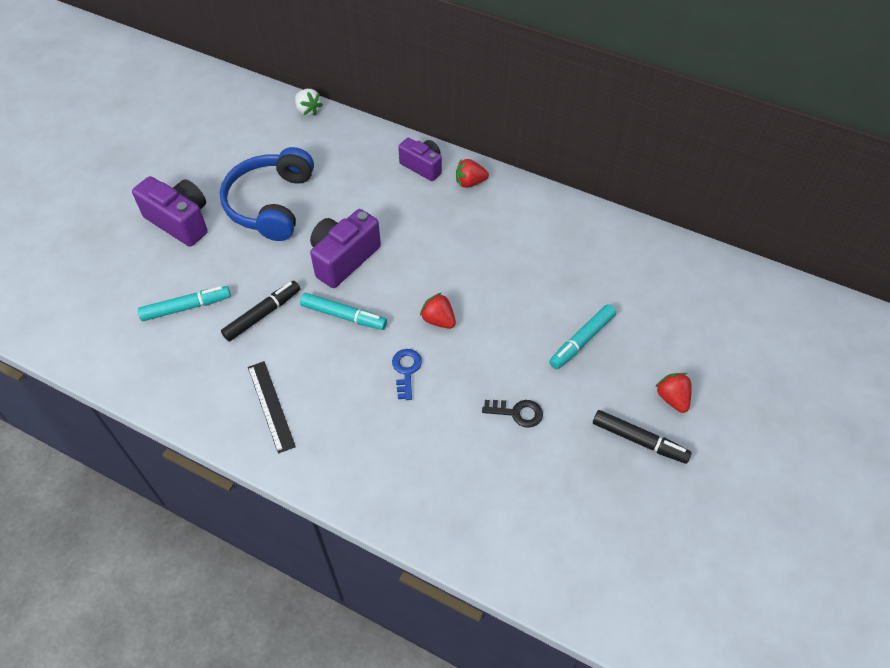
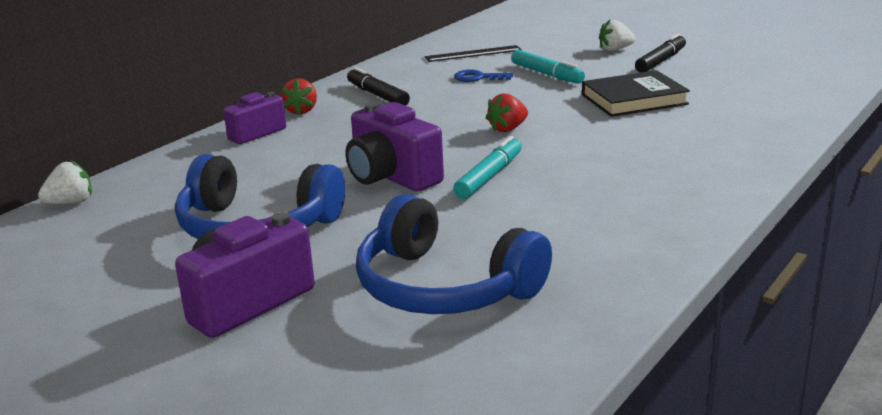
camera: 80 degrees left, 30 degrees down
turquoise marker [138,286,231,321] -> blue headphones [356,194,552,314]
black marker [221,281,300,342] -> black marker moved to [347,67,410,106]
black ruler [248,361,296,454] -> black ruler moved to [425,45,522,62]
blue key [392,349,422,400] -> blue key moved to [454,69,513,82]
black key [482,400,543,428] -> black book [582,70,690,117]
red strawberry [656,373,692,413] -> white strawberry [599,20,636,51]

